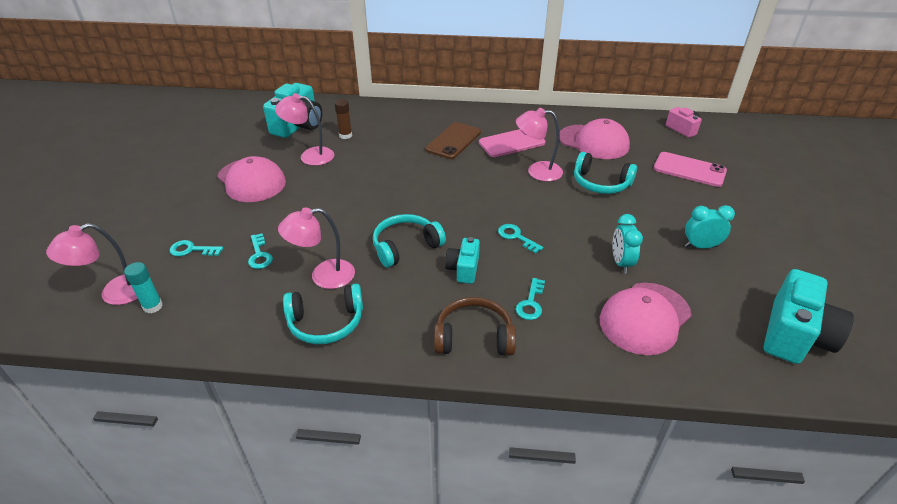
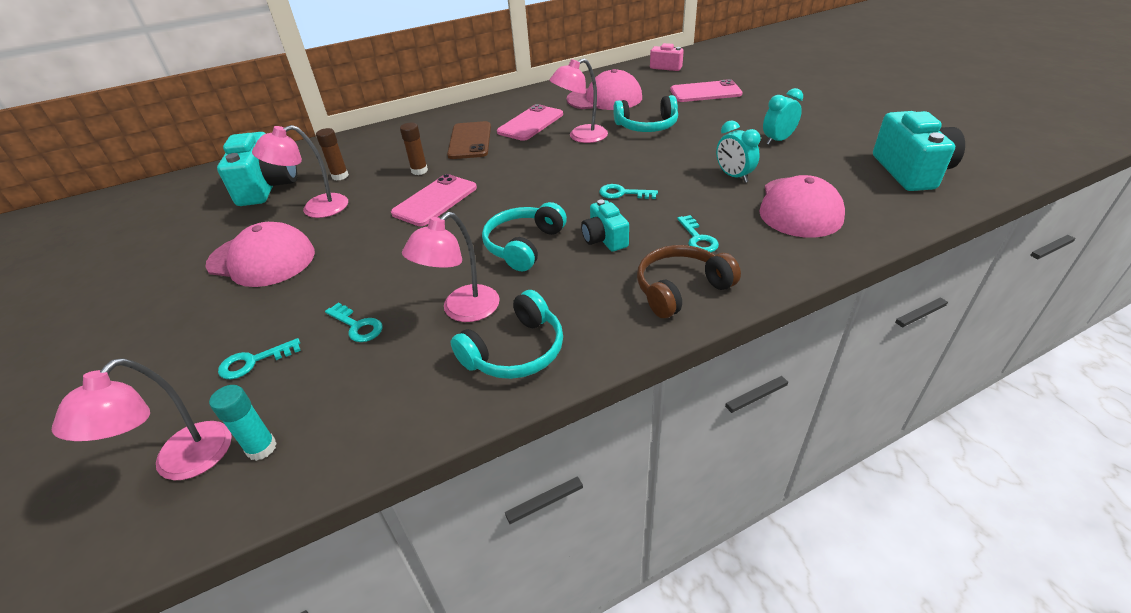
camera: 30 degrees left, 0 degrees up
none -> pink phone [391,174,477,226]
none -> brown glue stick [400,123,428,175]

